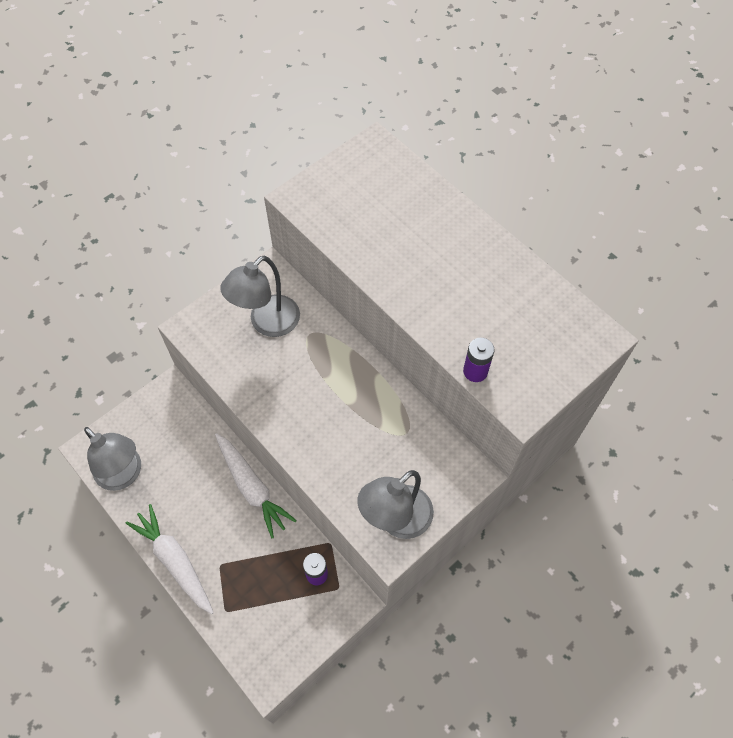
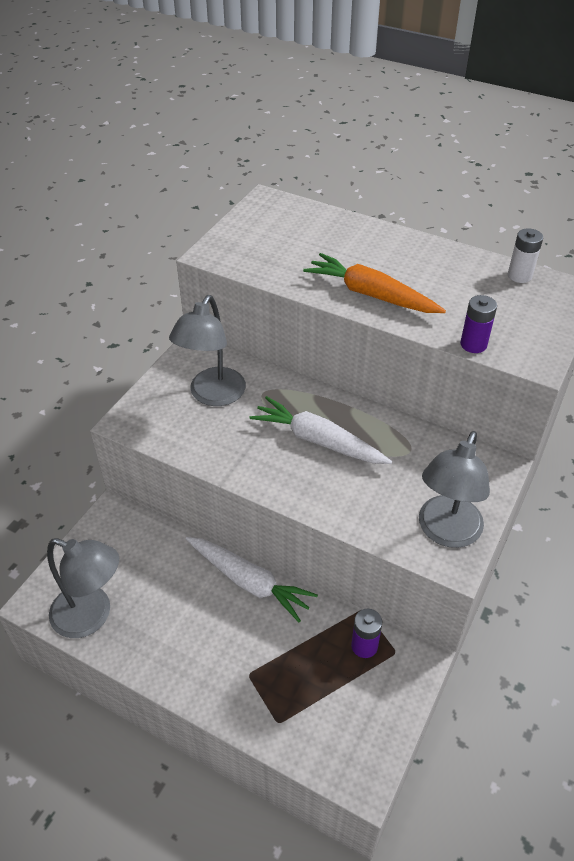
camera: 20 degrees left, 15 degrees down
white carrot [126,504,214,614] -> white carrot moved to [249,396,392,464]
none -> orange carrot [303,253,446,313]
none -> white battery [508,228,543,283]

